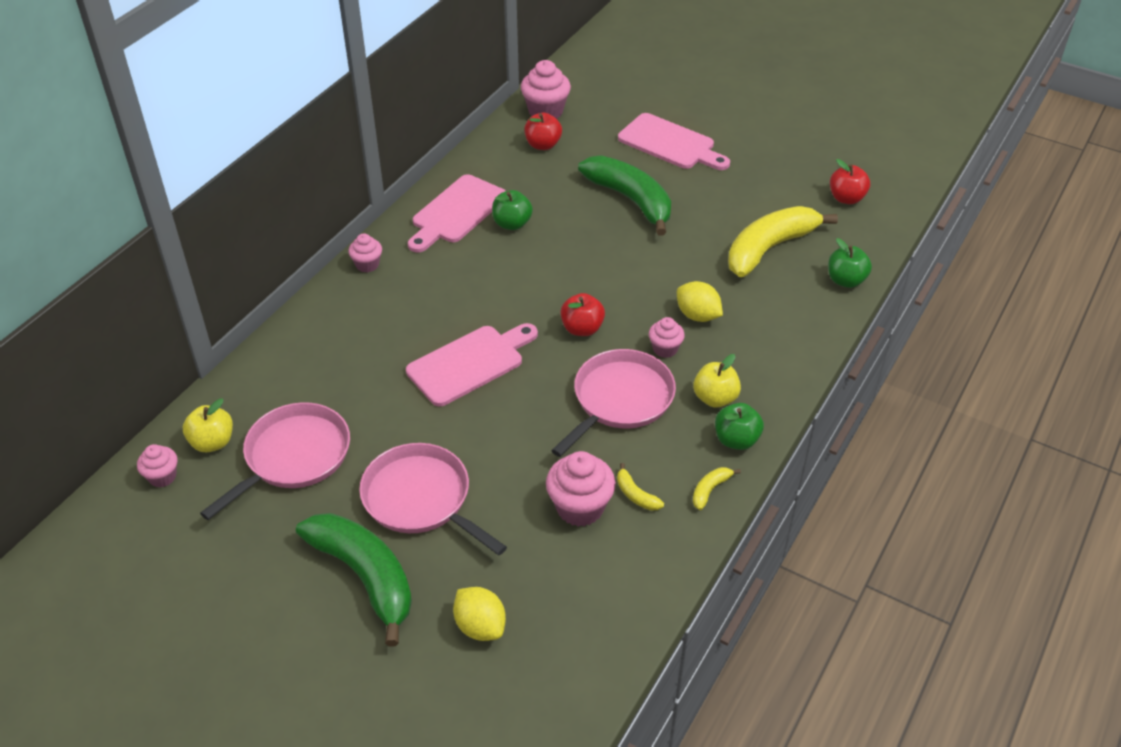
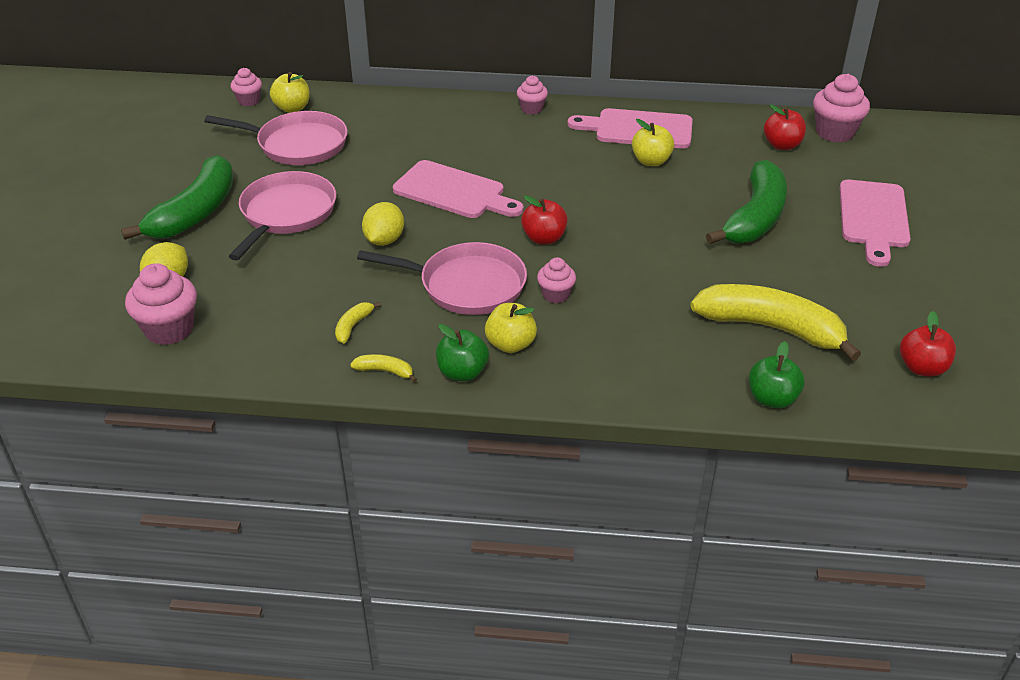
camera: 65 degrees right, 5 degrees down
green apple [492,190,533,230] -> yellow apple [632,119,674,166]
pink cupcake [546,451,616,527] -> pink cupcake moved to [125,263,197,345]
yellow lemon [677,281,723,322] -> yellow lemon moved to [362,202,404,246]

